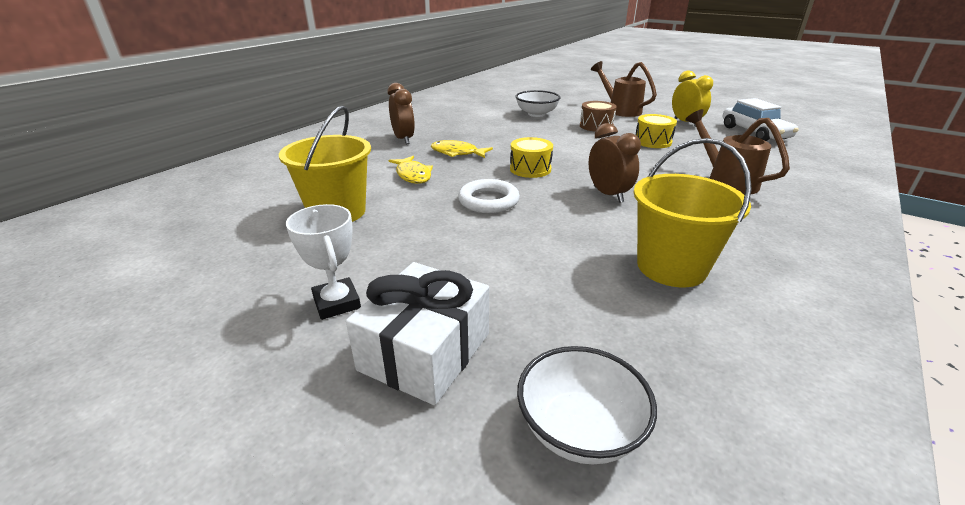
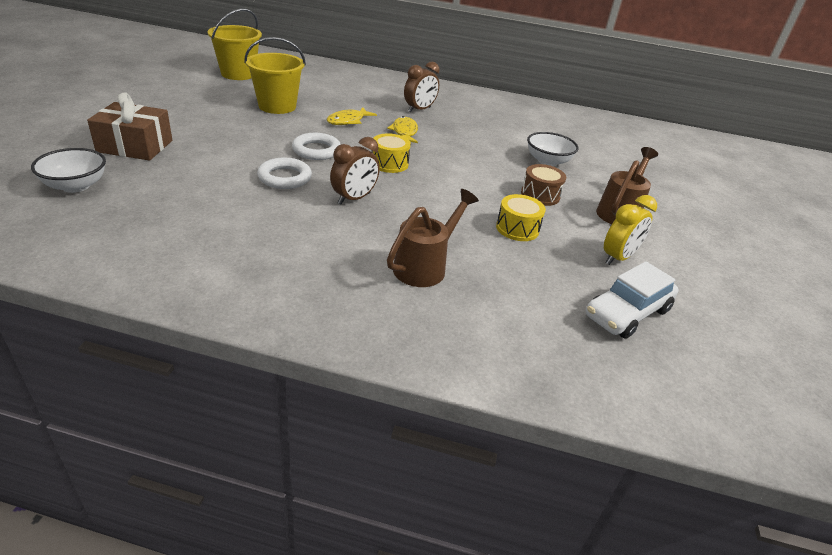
camera: 65 degrees right, 5 degrees up
white trophy [286,204,361,320] -> none
white gift [346,262,489,405] -> brown gift [87,92,172,160]
yellow bucket [633,138,752,287] -> yellow bucket moved to [208,9,262,80]
none -> white ring [257,158,312,189]

